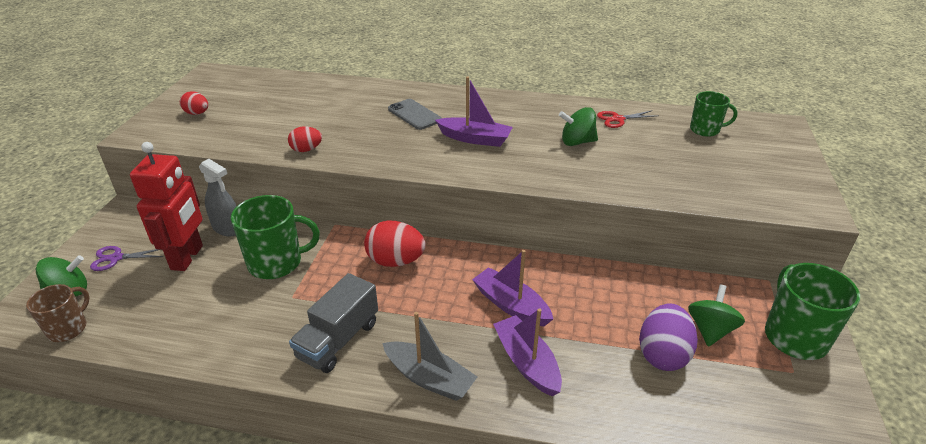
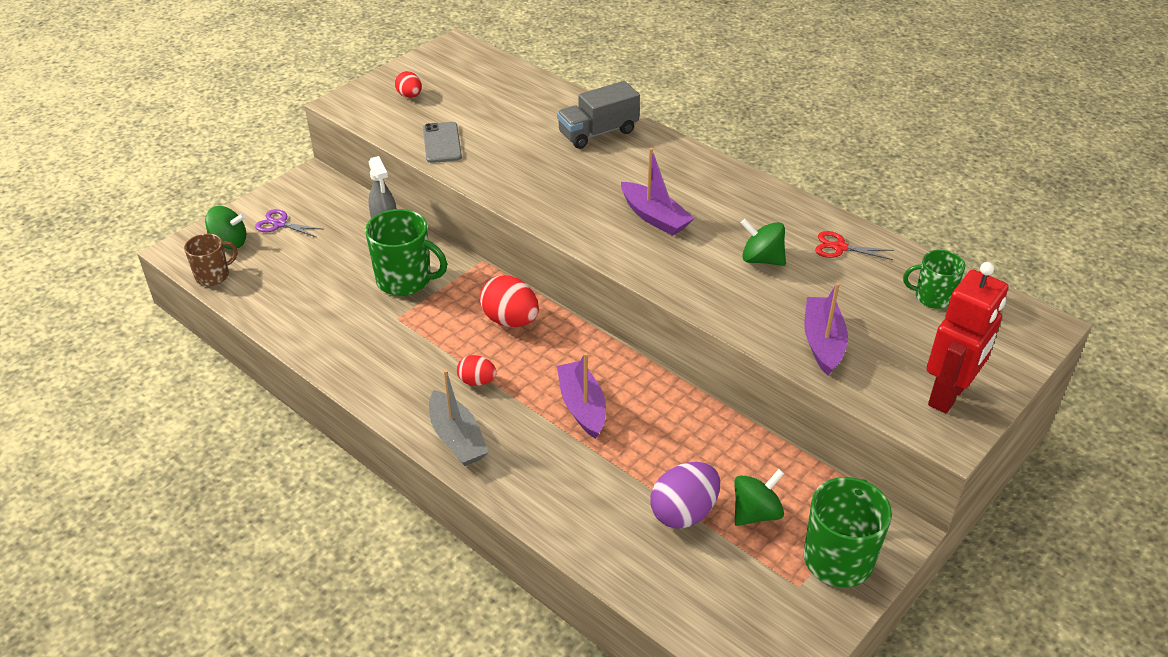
camera: 30 degrees right, 5 degrees up
red robot [130,142,203,271] -> red robot moved to [926,262,1008,413]
red egg [288,126,322,152] -> red egg moved to [457,355,497,386]
grey truck [289,273,378,373] -> grey truck moved to [557,81,640,149]
grey phone [388,99,442,130] -> grey phone moved to [423,122,462,163]
purple boat [493,308,562,396] -> purple boat moved to [804,283,848,375]
green mug [690,91,737,137] -> green mug turned 150 degrees clockwise [903,250,965,309]

